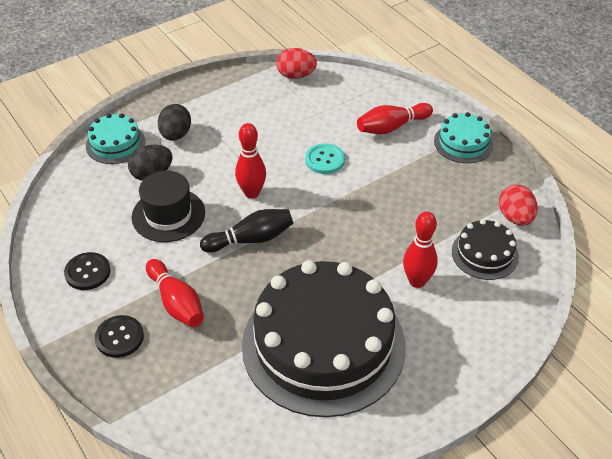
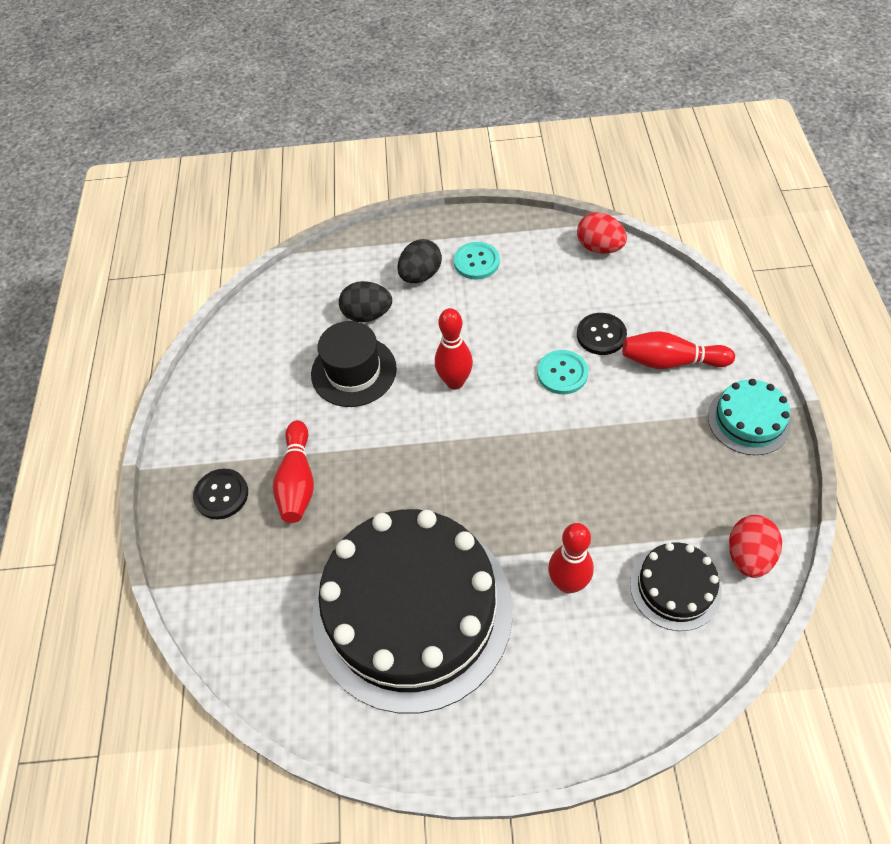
camera: 35 degrees right, 10 degrees up
black button [64,252,111,290] -> black button moved to [577,313,627,355]
turquoise cake [86,113,145,164] -> none
black bowling pin [200,209,293,253] -> none
none -> turquoise button [454,242,500,280]

